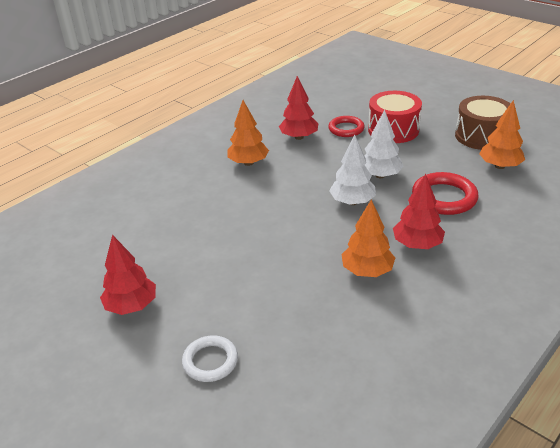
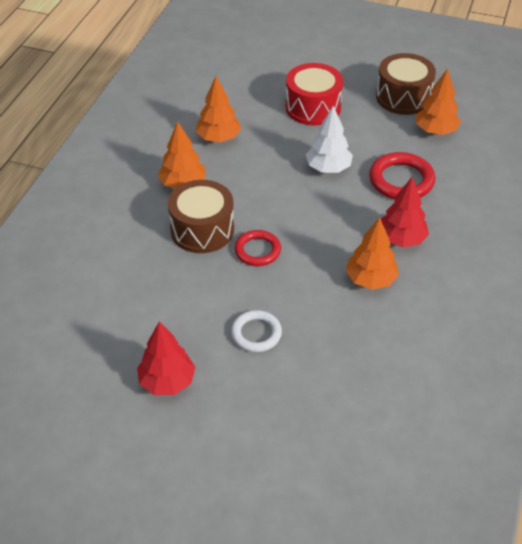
camera: 25 degrees left, 10 degrees up
white ring [182,335,238,382] -> white ring moved to [231,310,282,352]
red tree [279,76,318,140] -> orange tree [196,76,241,142]
red ring [328,116,365,137] -> red ring moved to [234,230,281,266]
white tree [329,135,376,205] -> none
none -> brown drum [168,180,234,253]

